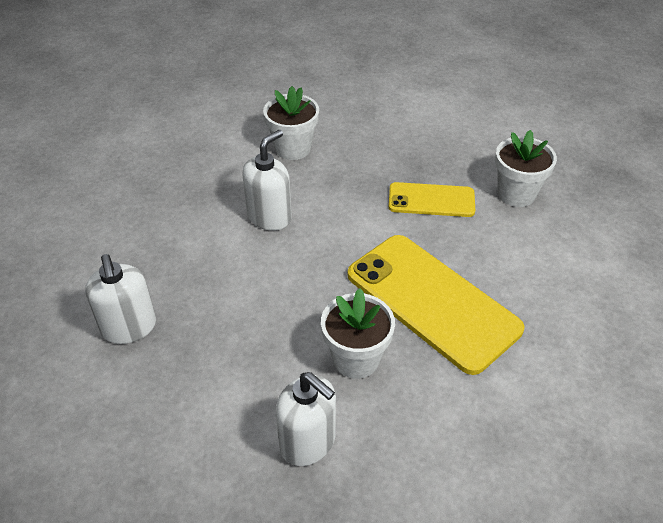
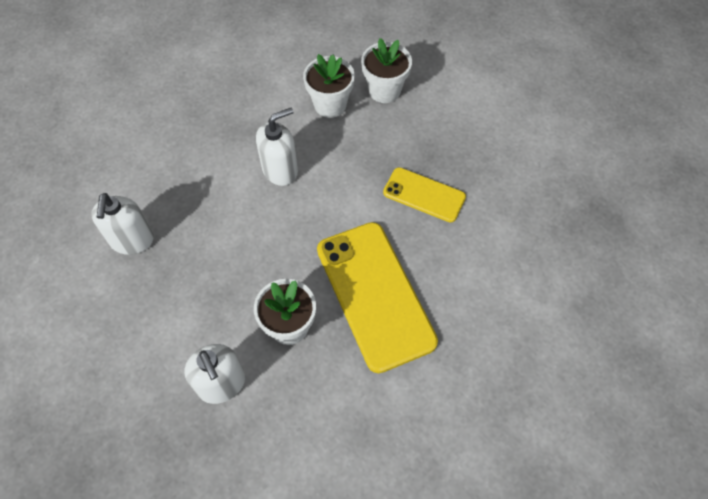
camera: 20 degrees right, 15 degrees up
white flower pot [495,130,557,207] -> white flower pot moved to [361,38,412,103]

